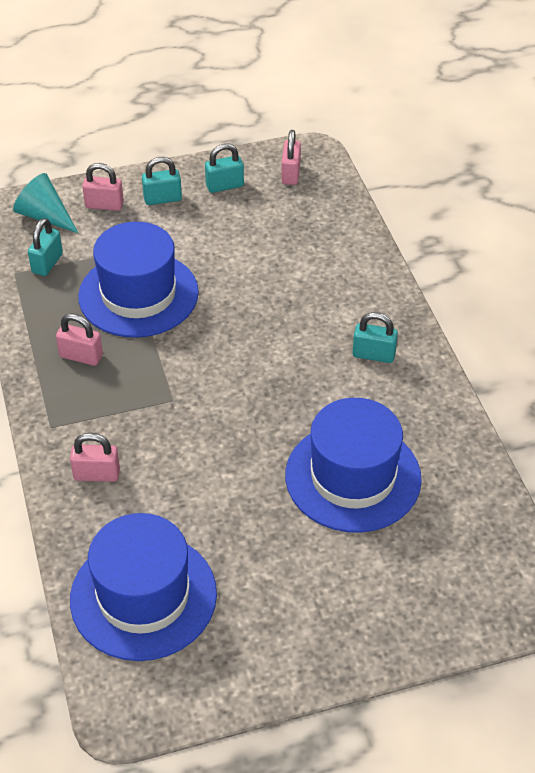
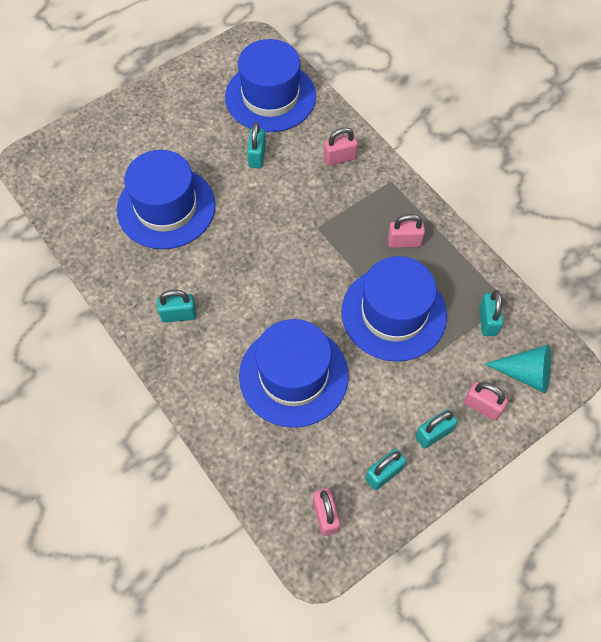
camera: 160 degrees right, 15 degrees up
pink padlock [82,163,124,211] -> pink padlock turned 45 degrees clockwise [464,382,508,421]
none -> blue hat [239,319,349,428]
none -> turquoise padlock [247,122,266,168]

